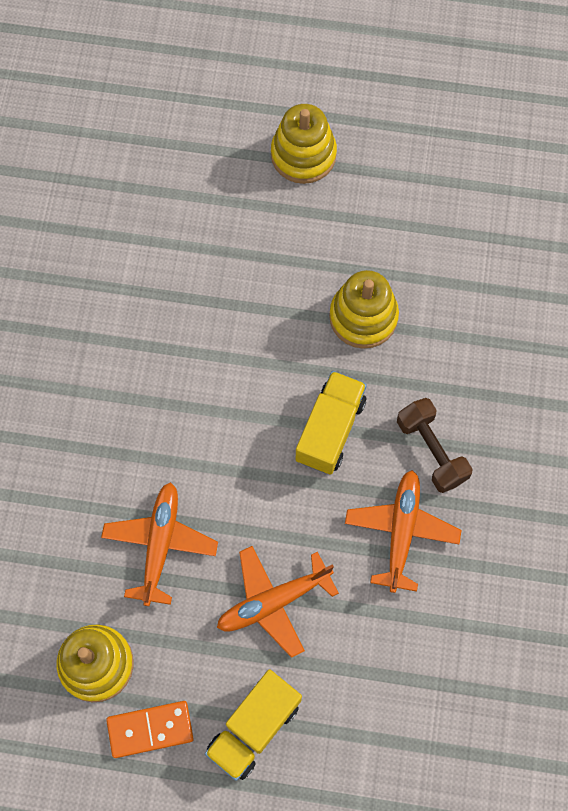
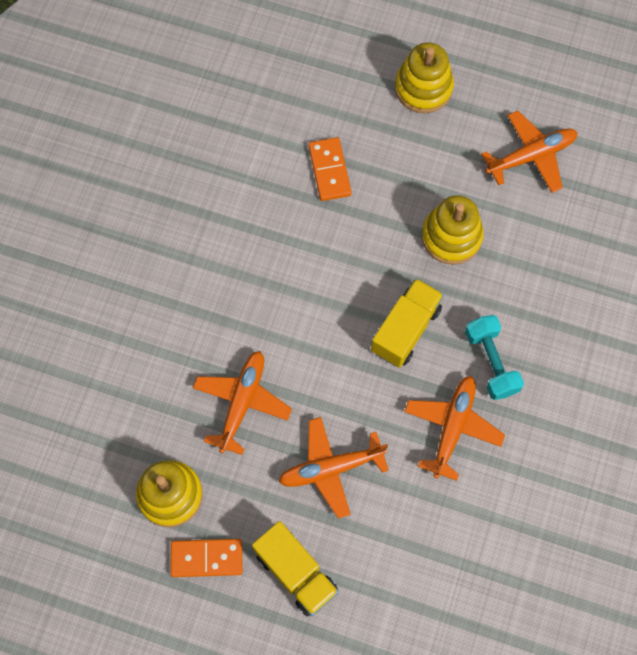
camera: 10 degrees right, 0 degrees up
yellow truck [205,669,302,781] -> yellow truck turned 90 degrees counterclockwise [252,521,339,616]
brown dumbbell [397,398,473,493] -> turquoise dumbbell [465,315,524,400]
none -> orange domino [308,137,352,201]
none -> orange plane [481,111,578,193]

